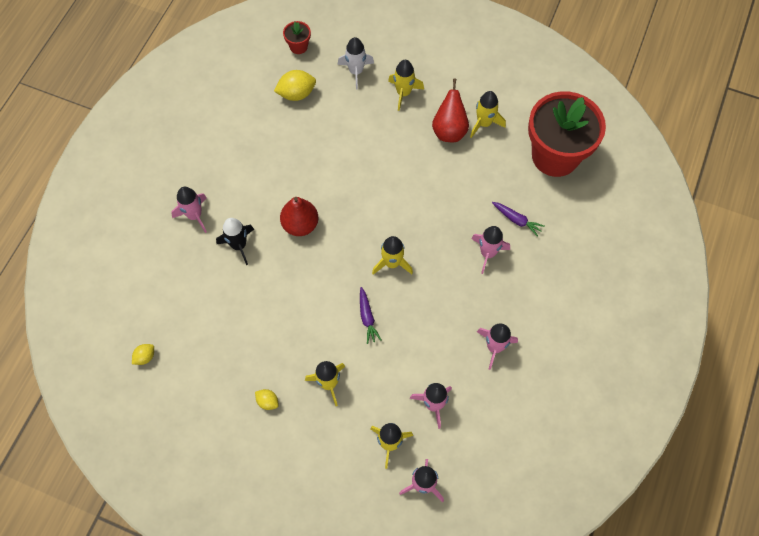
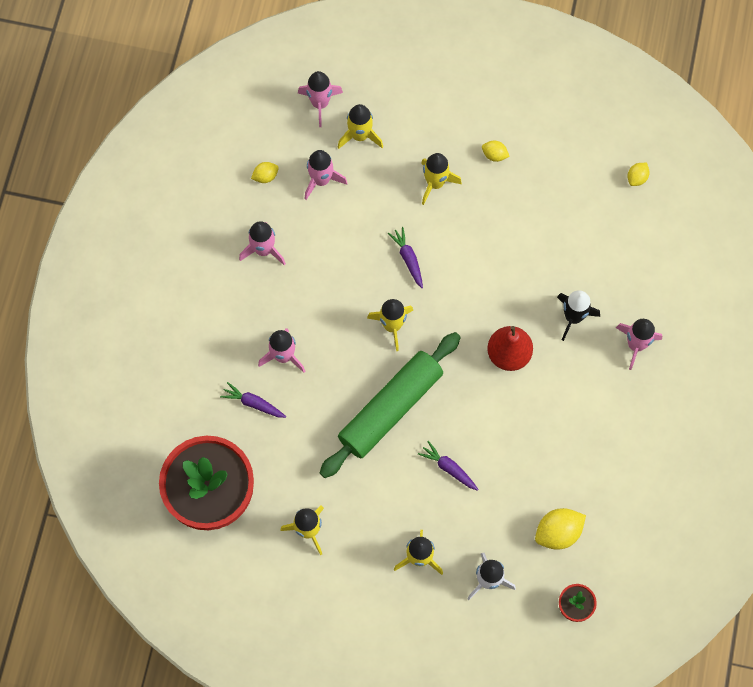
camera: 170 degrees right, 5 degrees up
red pear [432,78,469,142] -> none
none -> yellow lemon [251,162,279,183]
none -> green rolling pin [320,332,461,478]
none -> purple carrot [418,441,479,491]

